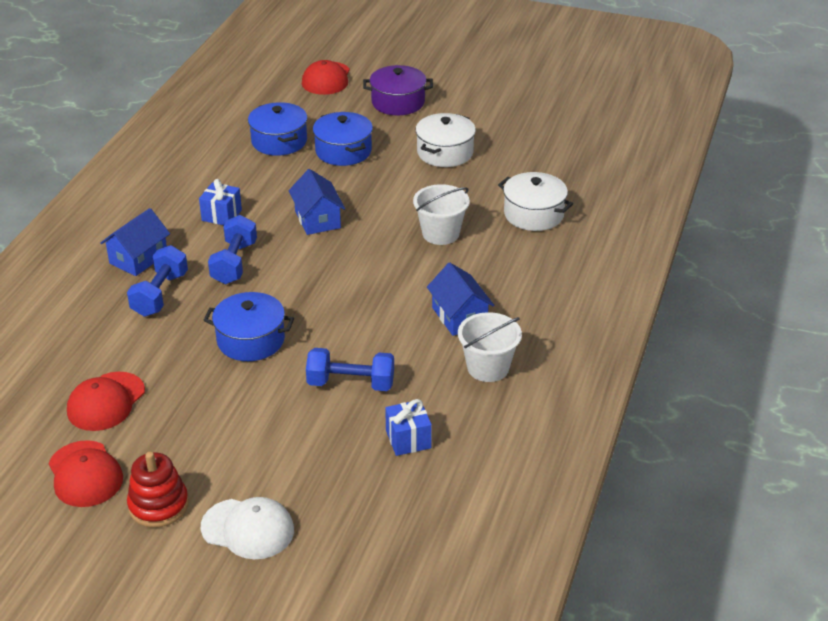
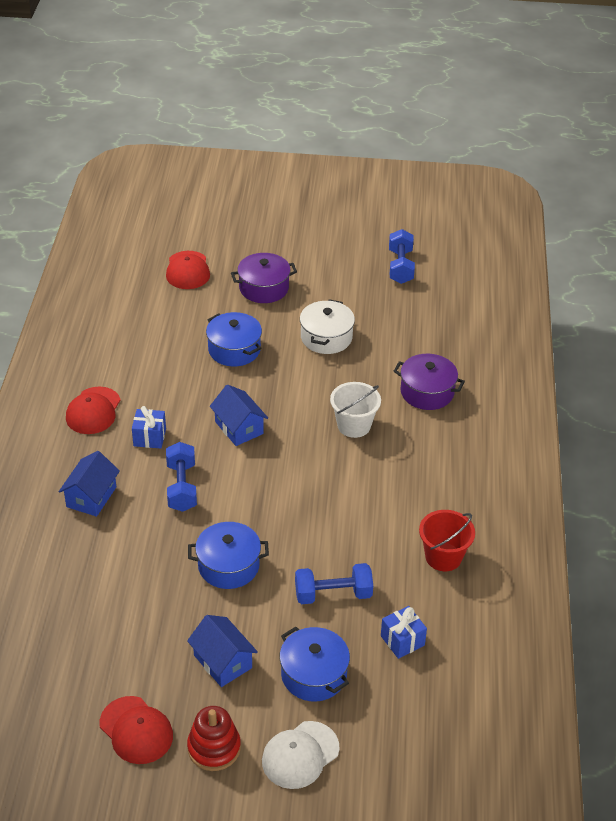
camera: 15 degrees left, 5 degrees up
red cap [67,372,145,431] -> red cap moved to [66,387,120,434]
blue dumbbell [127,245,188,317] -> blue dumbbell moved to [389,229,415,284]
white cap [201,497,294,559] -> white cap turned 135 degrees clockwise [262,721,339,789]
blue pot [248,102,308,156] -> blue pot moved to [279,627,350,702]
blue house [427,263,494,336] -> blue house moved to [187,615,258,687]
white bucket [458,312,522,382] -> red bucket [419,510,475,571]
white pot [498,172,573,231] -> purple pot [393,354,465,410]

